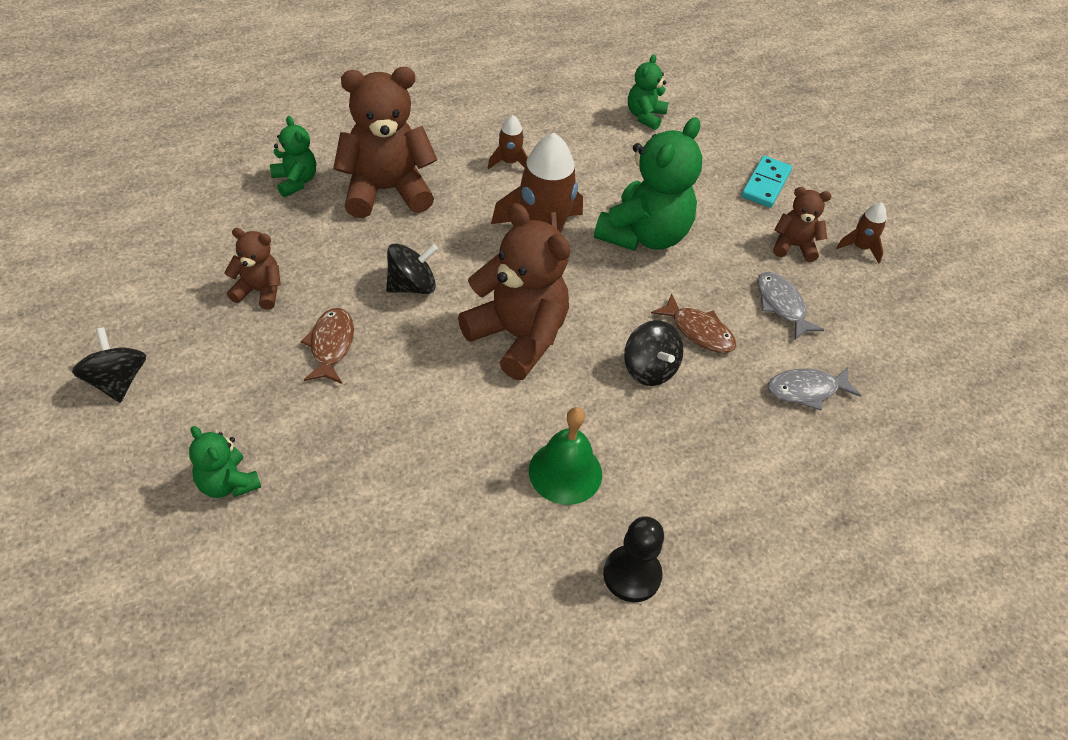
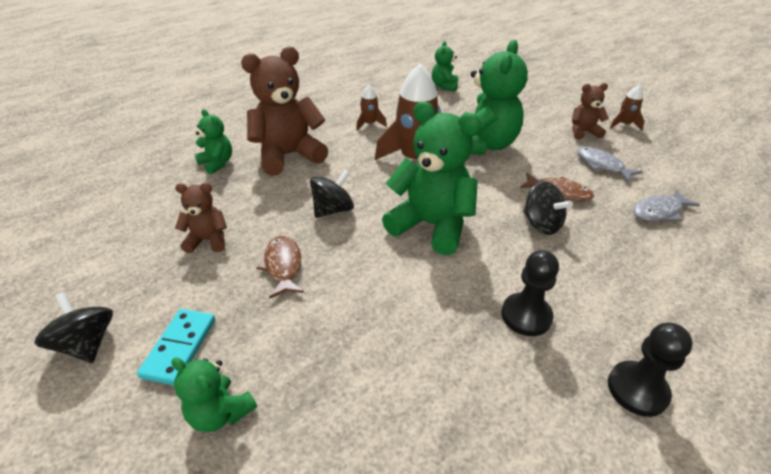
camera: 10 degrees left, 10 degrees down
brown teddy bear [458,203,570,380] -> green teddy bear [382,101,481,255]
green bell [529,407,602,505] -> black pawn [501,250,559,336]
turquoise domino [741,156,792,208] -> turquoise domino moved to [137,309,216,385]

